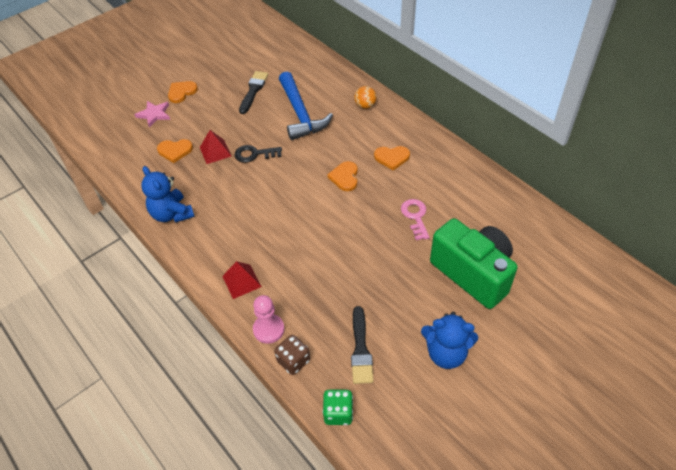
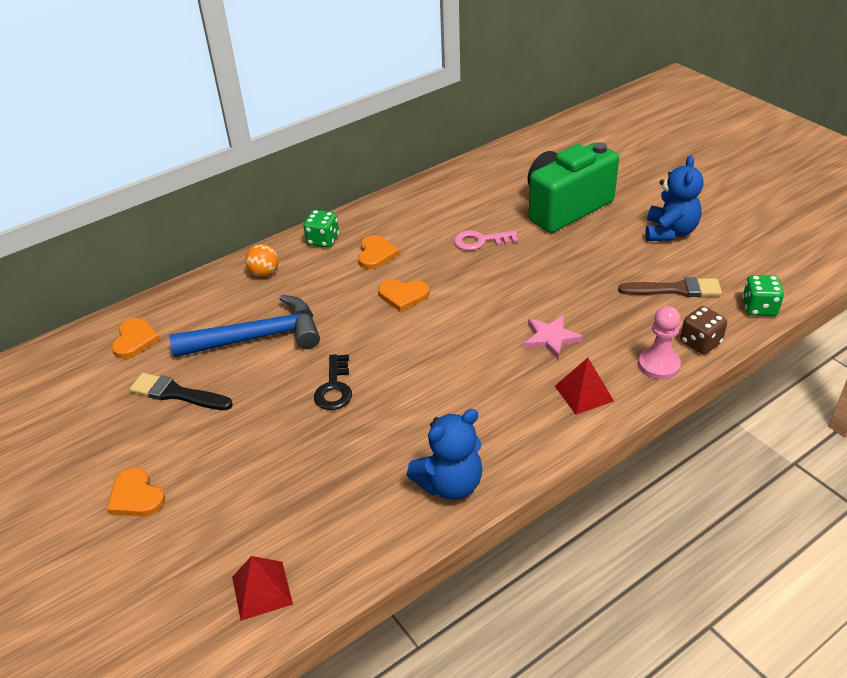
camera: 85 degrees left, 10 degrees down
pink star [134,101,170,127] -> pink star moved to [524,315,583,359]
orange heart [157,139,193,163] -> orange heart moved to [112,318,160,359]
red pyramid [200,130,231,164] -> red pyramid moved to [232,556,293,621]
black brush [351,306,373,384] -> brown brush [618,277,722,297]
none -> green dice [303,210,339,248]

